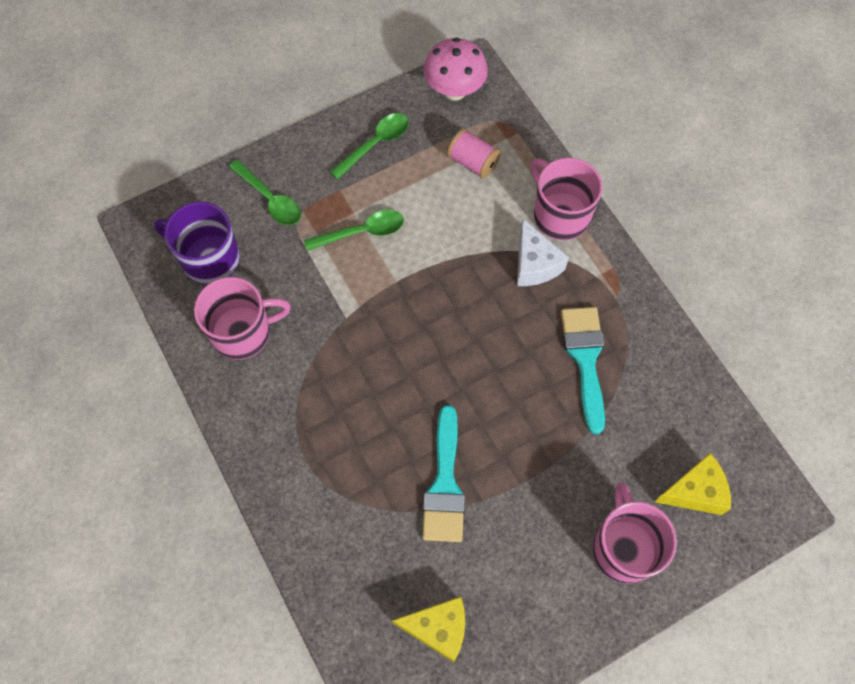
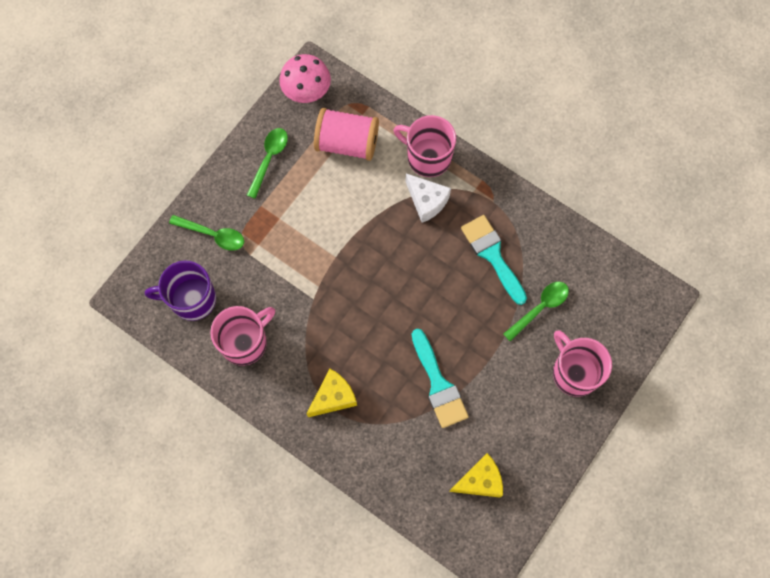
camera: 25 degrees left, 5 degrees up
green spoon [304,210,404,251] -> green spoon moved to [503,282,569,341]
pink spool [447,129,501,179] -> pink spool [314,108,379,161], size x1.66
yellow cheese [654,453,731,515] -> yellow cheese moved to [307,369,357,417]

